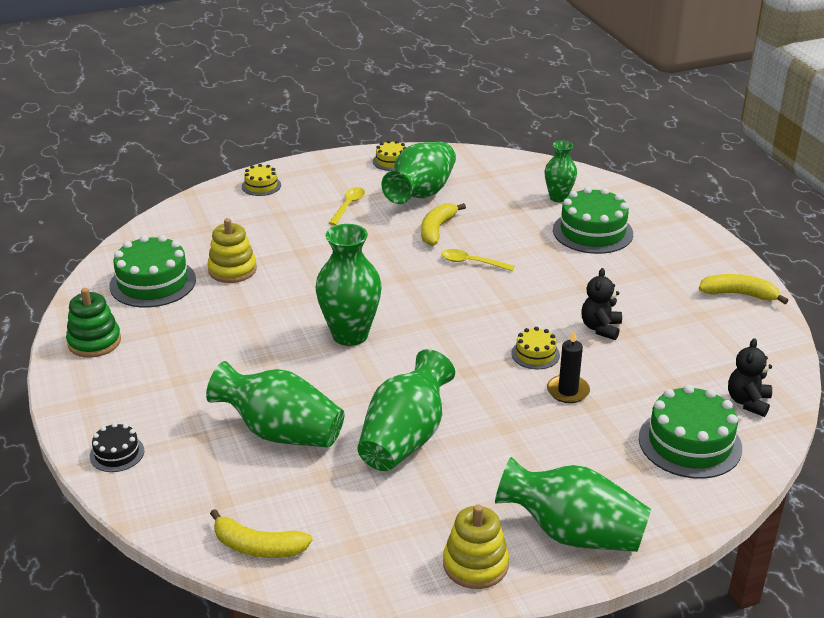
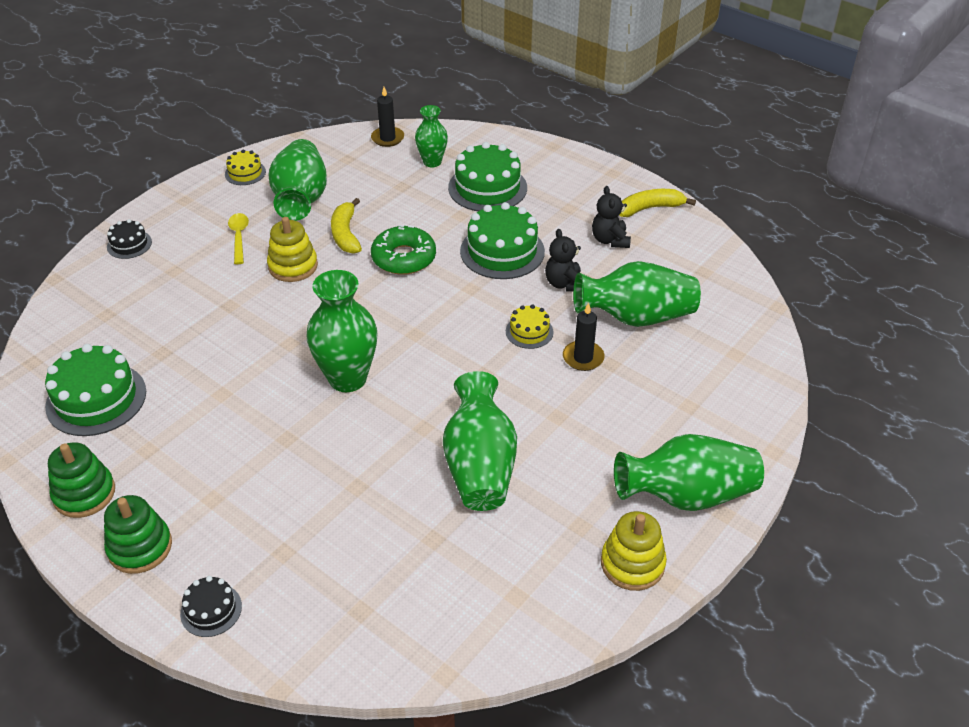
camera: 30 degrees left, 10 degrees up
green vase [206,361,344,448] -> green vase moved to [573,261,701,327]
yellow stacking toy [207,218,257,283] -> yellow stacking toy moved to [267,217,318,282]
yellow banana [210,509,312,558] -> none
yellow cake [242,164,281,196] -> black cake [107,219,152,259]
yellow spoon [441,249,514,271] -> green donut [371,225,436,275]
green cake [639,385,742,479] -> green cake moved to [460,202,545,279]
black teddy bear [728,338,772,417] -> black teddy bear moved to [592,186,631,248]
none -> green stacking toy [104,495,172,574]
none -> black candle [371,87,404,147]

